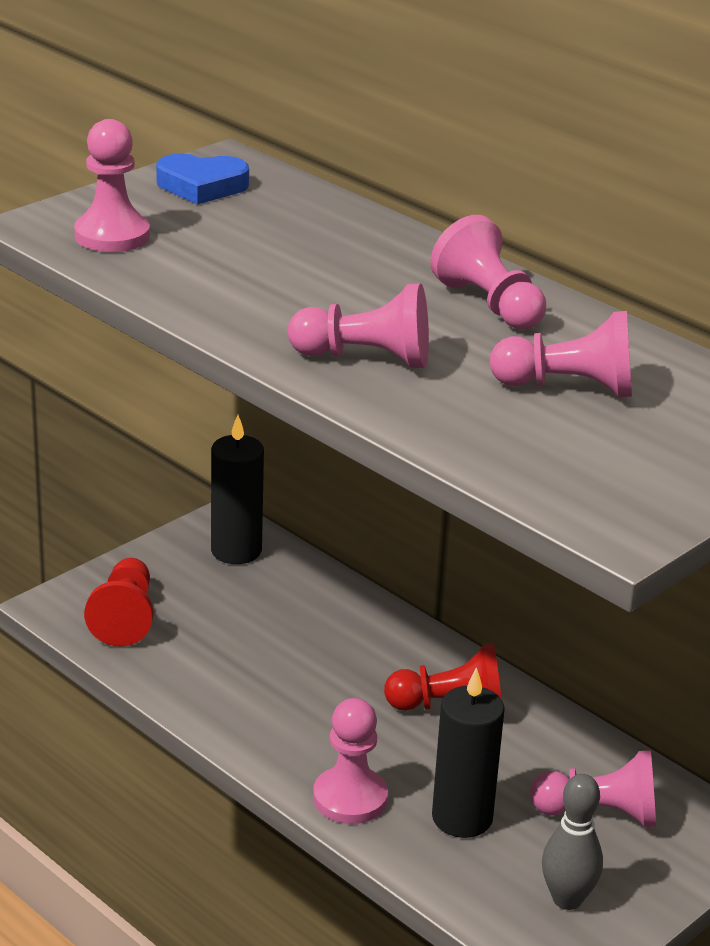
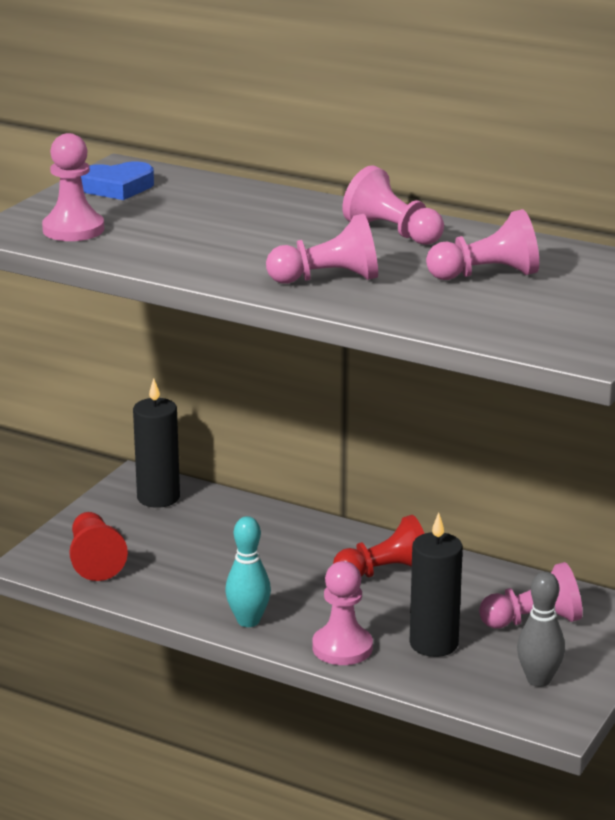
camera: 15 degrees left, 5 degrees down
none -> turquoise bowling pin [225,516,271,627]

